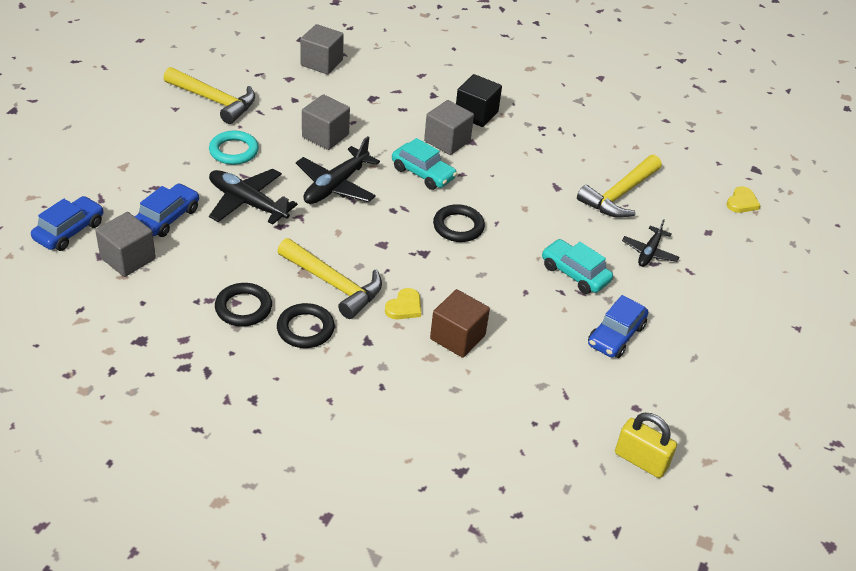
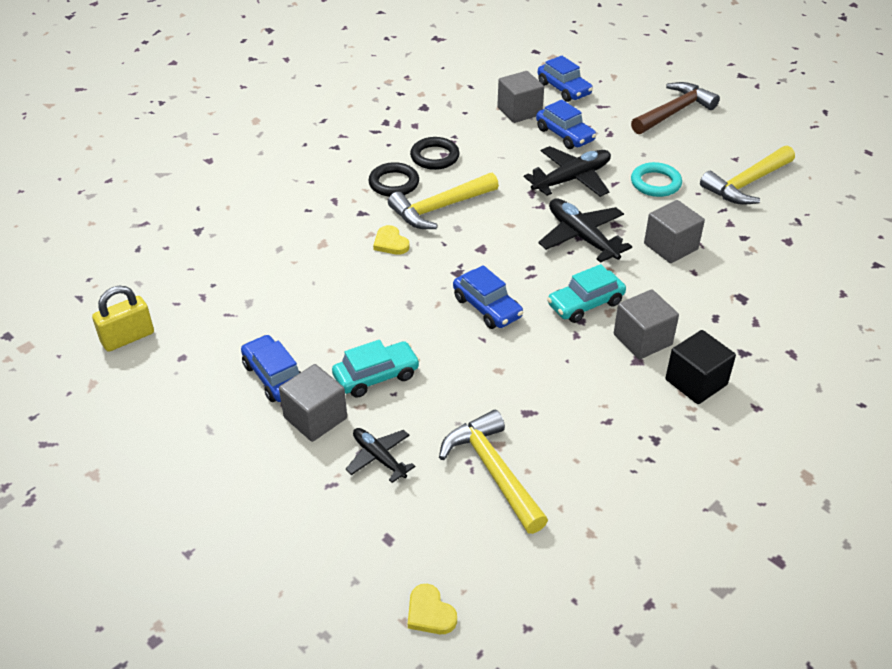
camera: 115 degrees right, 0 degrees up
grey cube [300,24,344,74] -> grey cube moved to [279,364,347,442]
brown cube [430,289,490,358] -> none
black ring [433,204,485,242] -> blue car [453,265,523,329]
none -> brown hammer [631,82,720,134]

